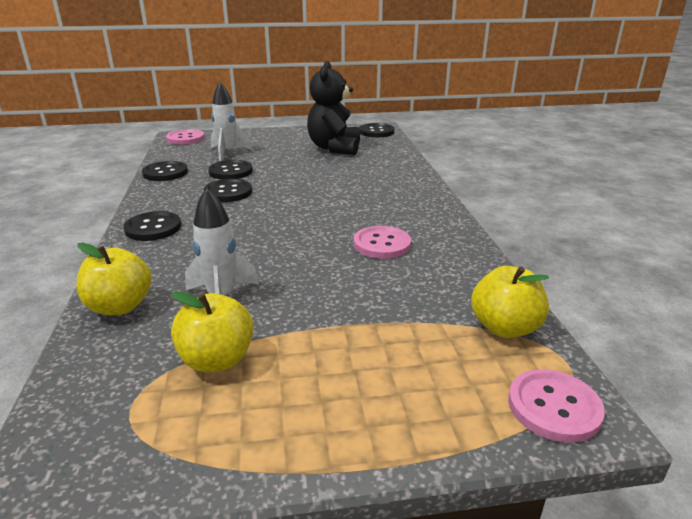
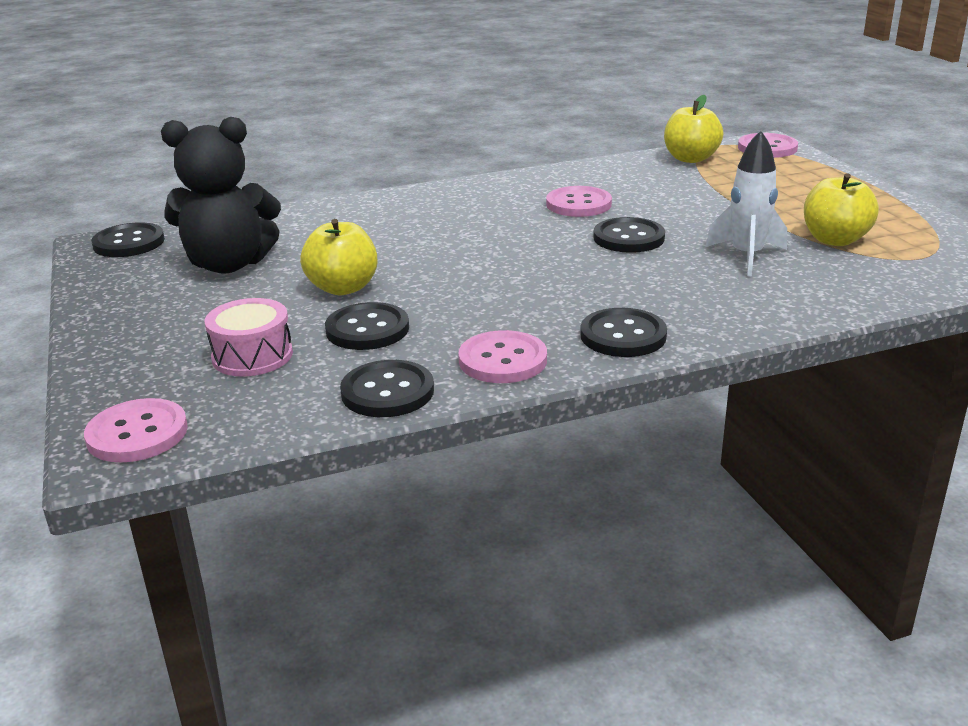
camera: 100 degrees left, 0 degrees up
yellow apple [76,243,152,315] -> yellow apple moved to [300,219,377,296]
black button [204,179,252,202] -> black button moved to [593,217,665,253]
white rocket [211,82,252,161] -> pink drum [205,298,293,377]
none -> pink button [458,330,547,383]

